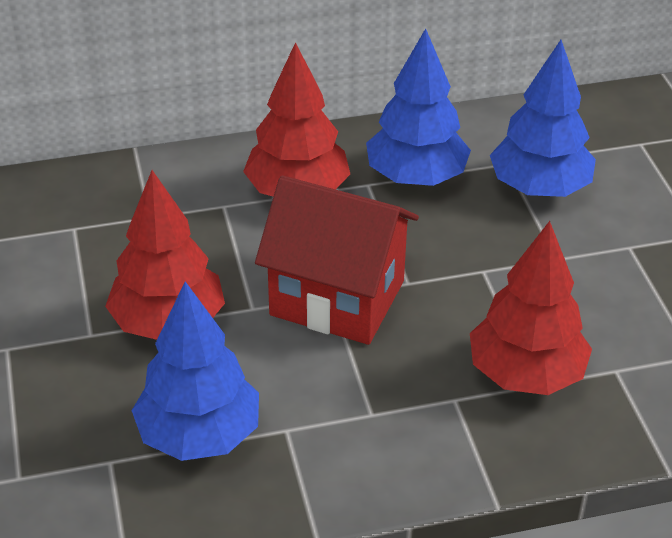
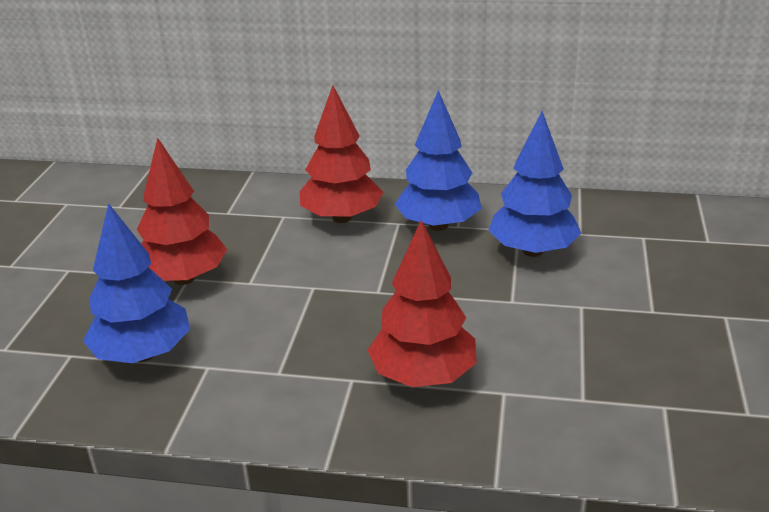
camera: 25 degrees right, 10 degrees down
red house [255,175,419,345] -> none

